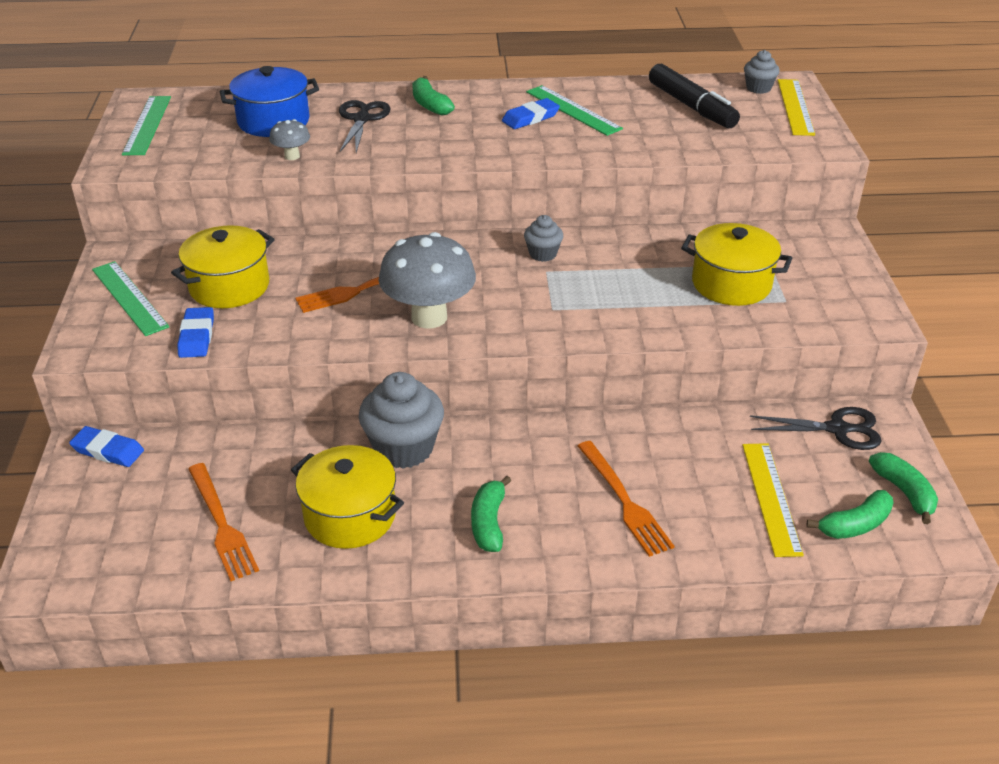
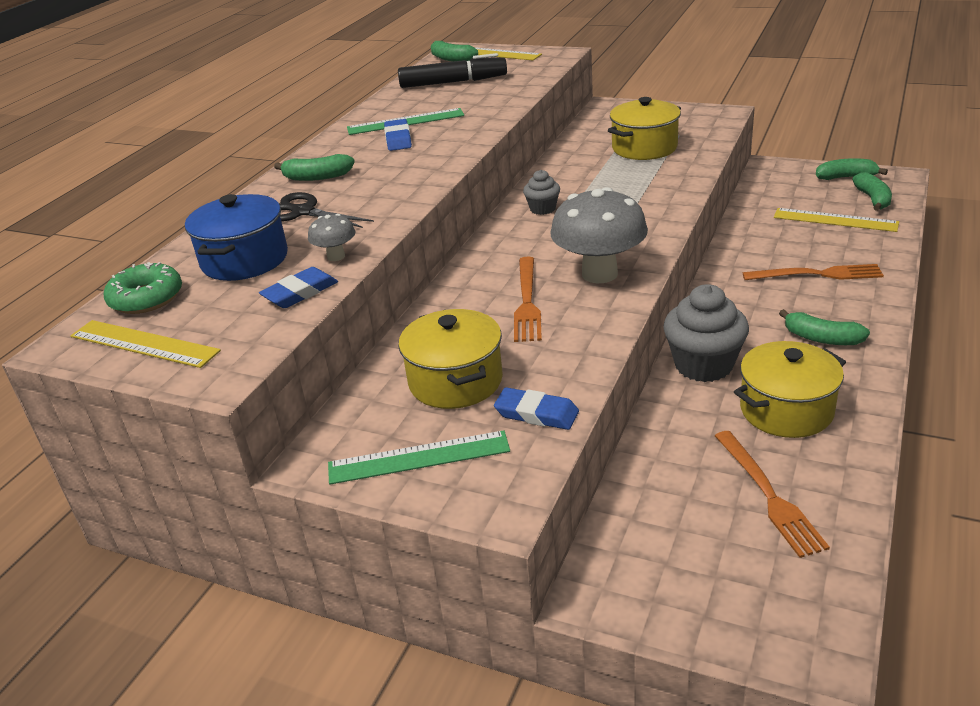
camera: 60 degrees left, 5 degrees down
blue eraser [69,426,144,467] -> blue eraser moved to [259,267,338,308]
green ruler [122,96,171,155] -> yellow ruler [71,320,221,368]
orange fork [188,463,259,581] -> orange fork turned 75 degrees clockwise [715,431,830,558]
grey cupcake [744,50,780,94] -> green banana [431,41,478,62]
black scissors [750,407,882,450] -> none
none -> green donut [104,262,182,314]

